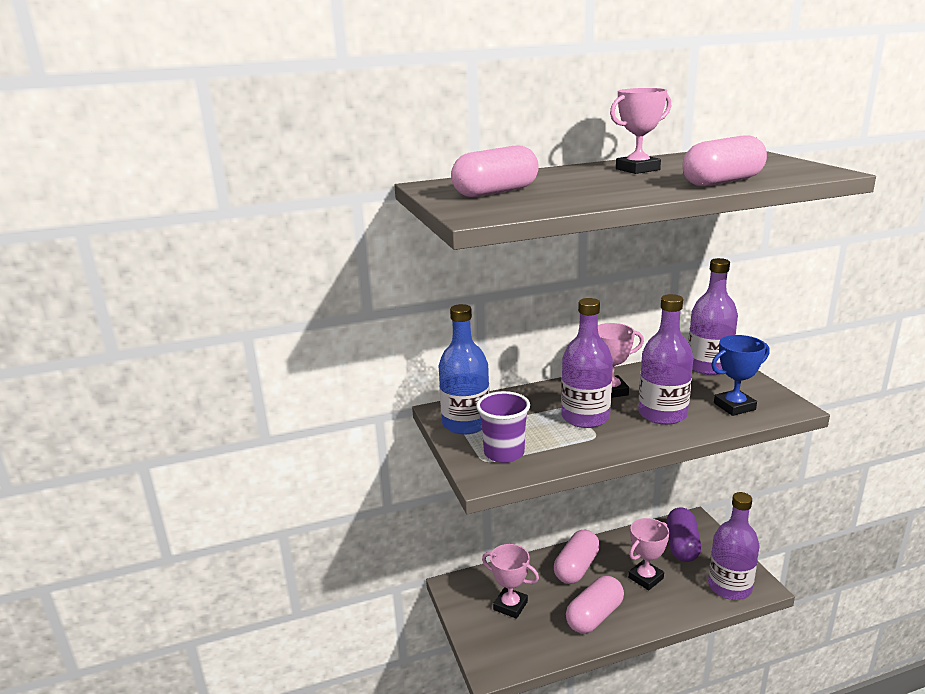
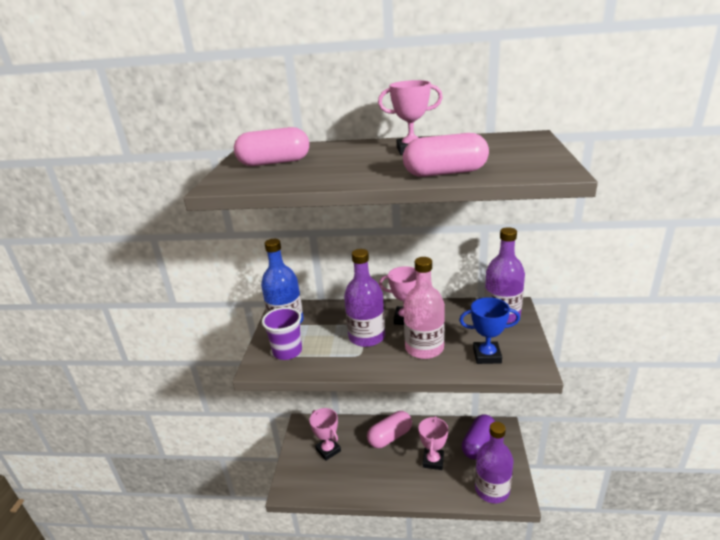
camera: 25 degrees right, 5 degrees up
pink capsule [566,576,624,634] -> none
pink trophy [628,518,669,590] -> pink trophy turned 60 degrees counterclockwise [419,416,448,470]
purple bottle [638,294,693,425] -> pink bottle [404,257,445,359]

